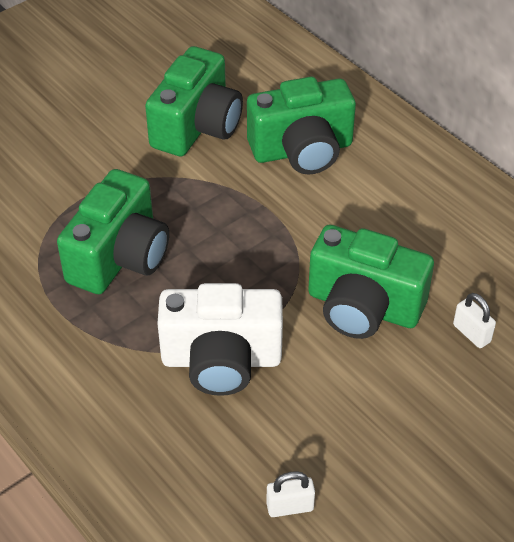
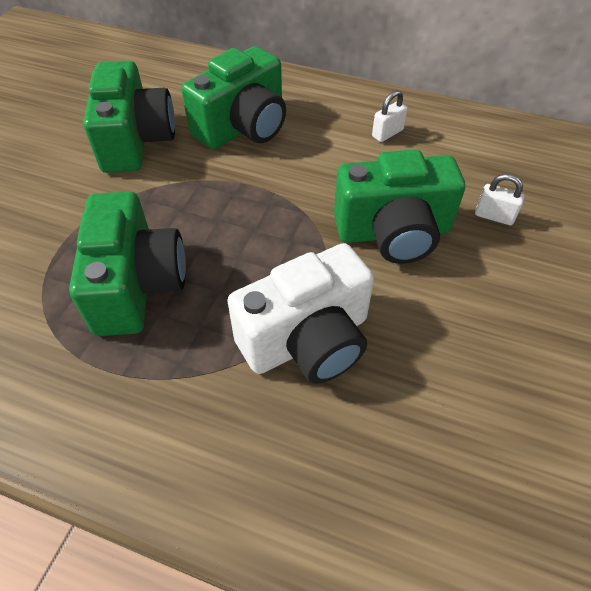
camera: 30 degrees left, 5 degrees up
white padlock [267,471,315,517] -> white padlock moved to [372,90,408,142]

